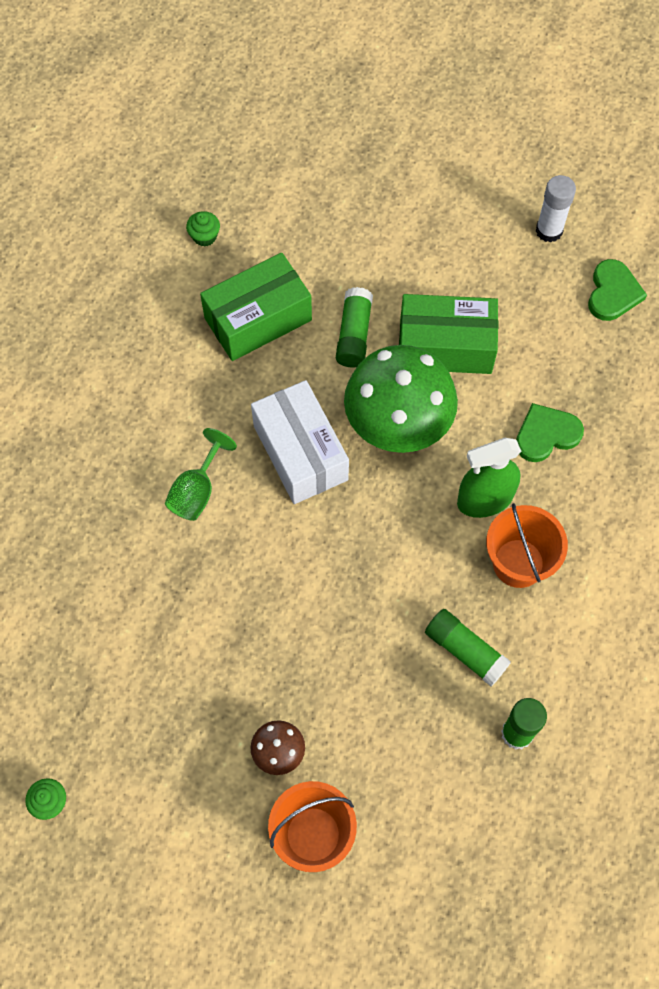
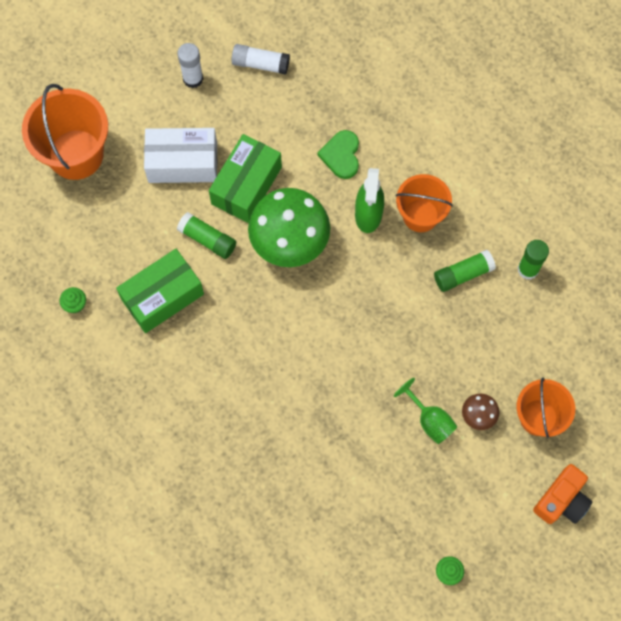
camera: 65 degrees left, 5 degrees up
green goblet [165,428,237,521] -> green goblet moved to [394,378,457,444]
green box [200,253,312,361] -> green box turned 60 degrees clockwise [116,249,204,333]
white box [251,380,349,504] -> white box moved to [144,128,217,183]
green heart [588,259,647,321] -> white glue stick [232,44,290,75]
none -> orange bucket [22,84,108,180]
none -> orange camera [533,464,592,524]

